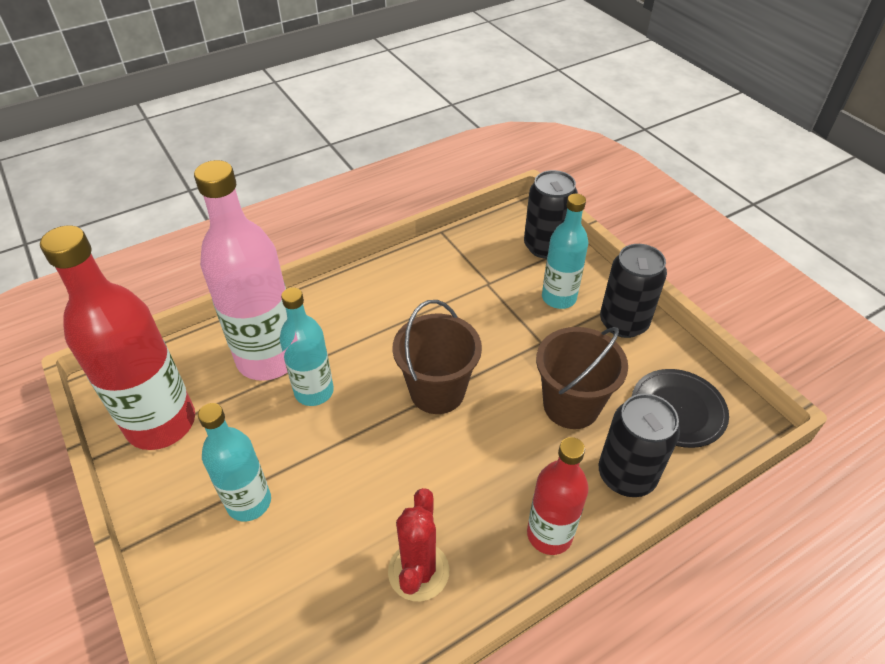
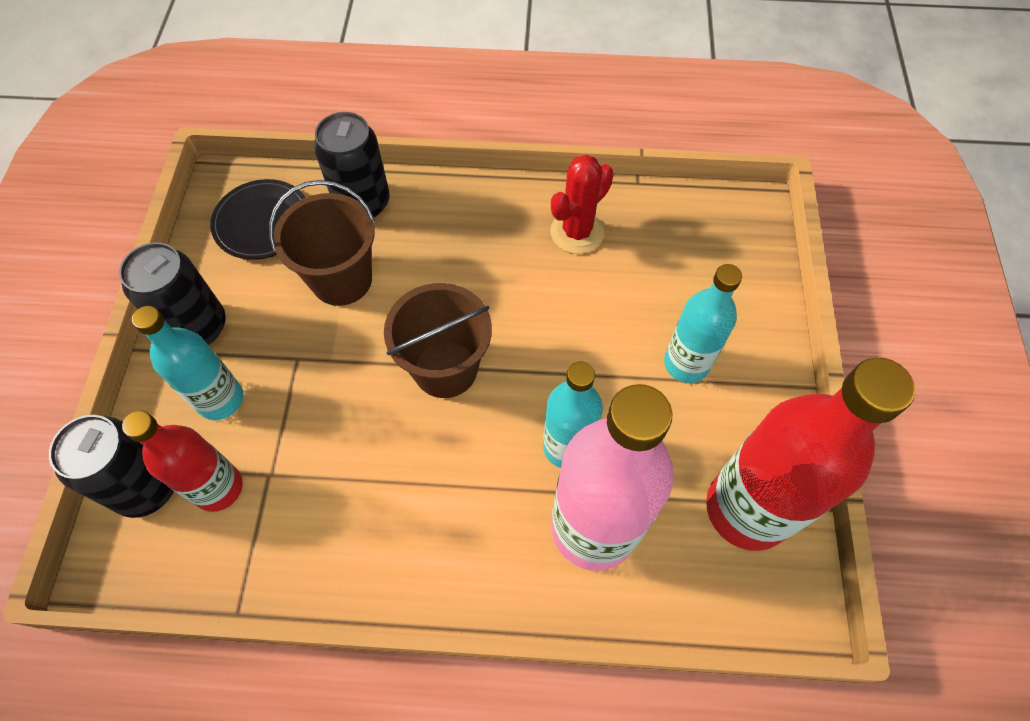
camera: 145 degrees left, 15 degrees up
red bottle [527,437,589,555] -> red bottle moved to [122,410,243,512]

